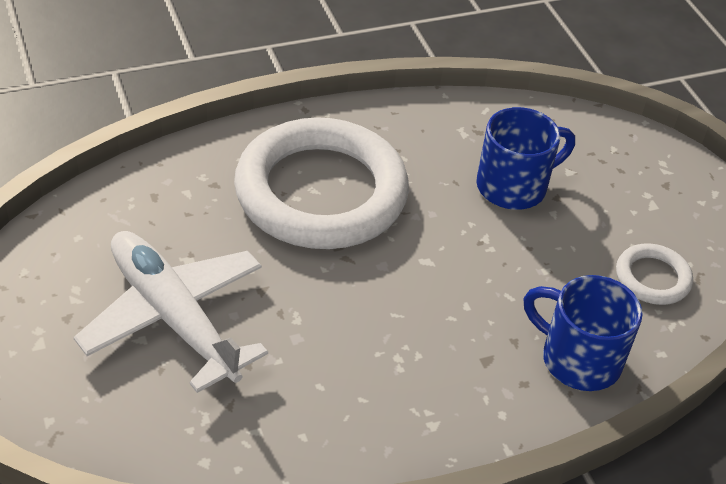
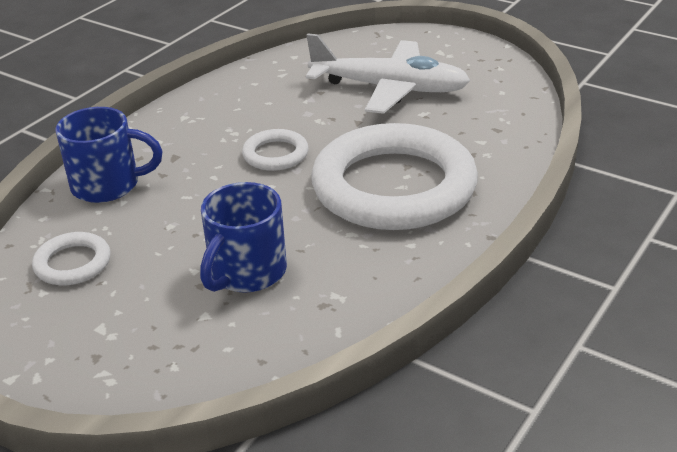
camera: 150 degrees right, 10 degrees down
none -> white ring [242,129,309,171]

